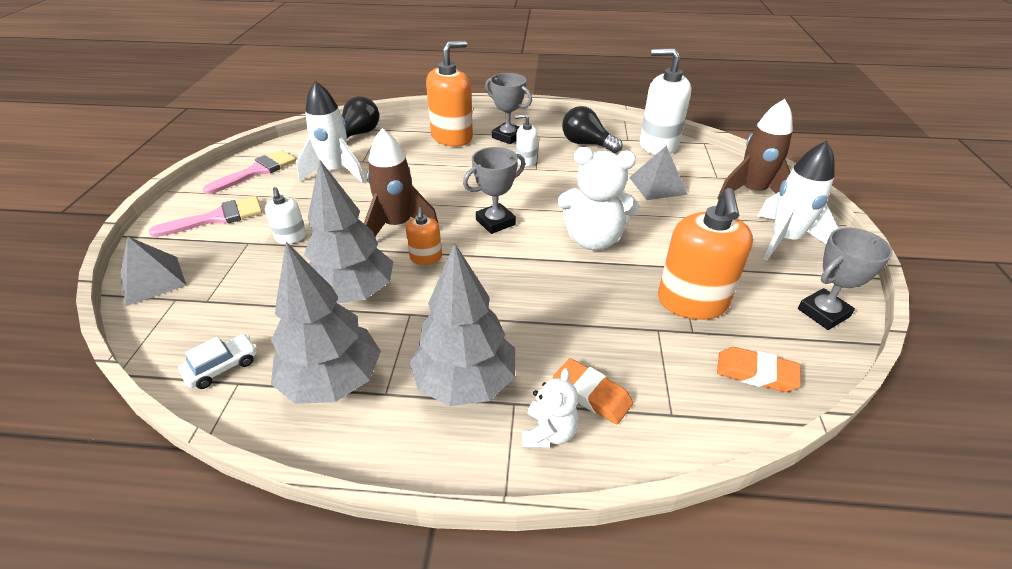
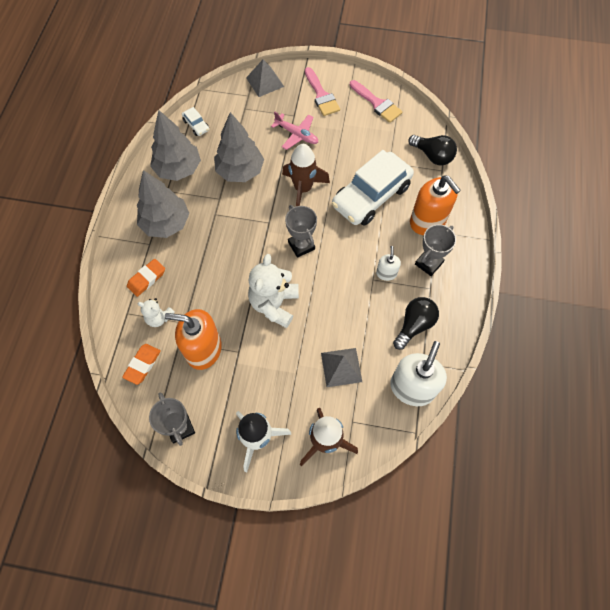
camera: 95 degrees right, 25 degrees up
white soap dispenser [265,187,306,244] -> pink plane [271,111,318,150]
white rocket [296,81,365,183] -> none
orange soap dispenser [406,207,442,265] -> none
white teddy bear [522,368,579,448] -> white teddy bear moved to [137,298,175,327]
none -> white car [332,150,414,226]

